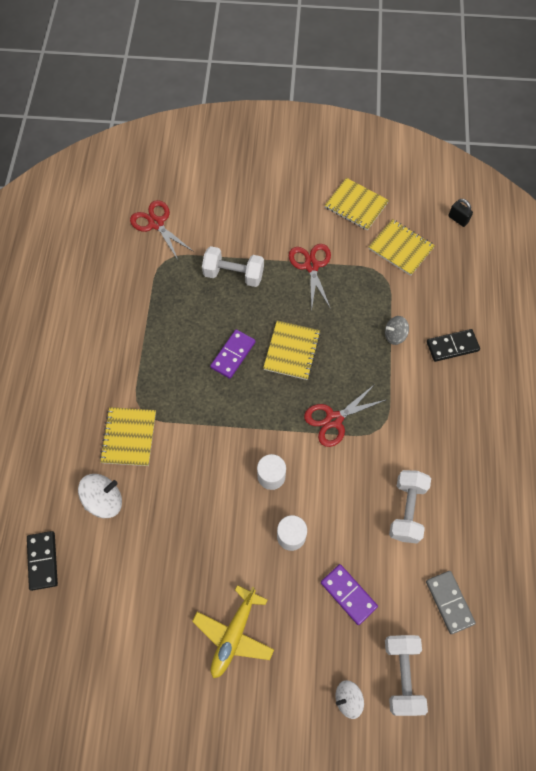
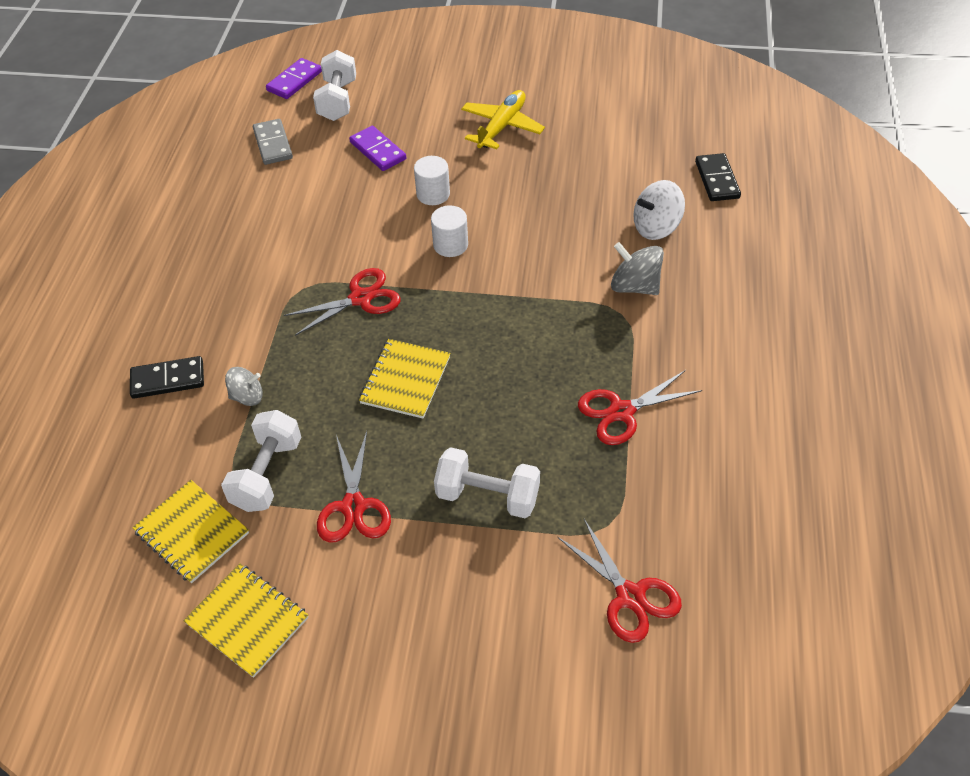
camera: 175 degrees left, 15 degrees down
yellow notebook [100,407,156,466] -> grey spinning top [611,242,664,295]
purple domino [210,329,256,379] -> purple domino moved to [266,58,322,99]
white spinning top [336,680,364,719] -> none
white dumbbell [389,470,431,543] -> white dumbbell moved to [221,410,302,512]
black padlock [448,199,473,227] -> none
none -> red scissors [578,370,703,445]

